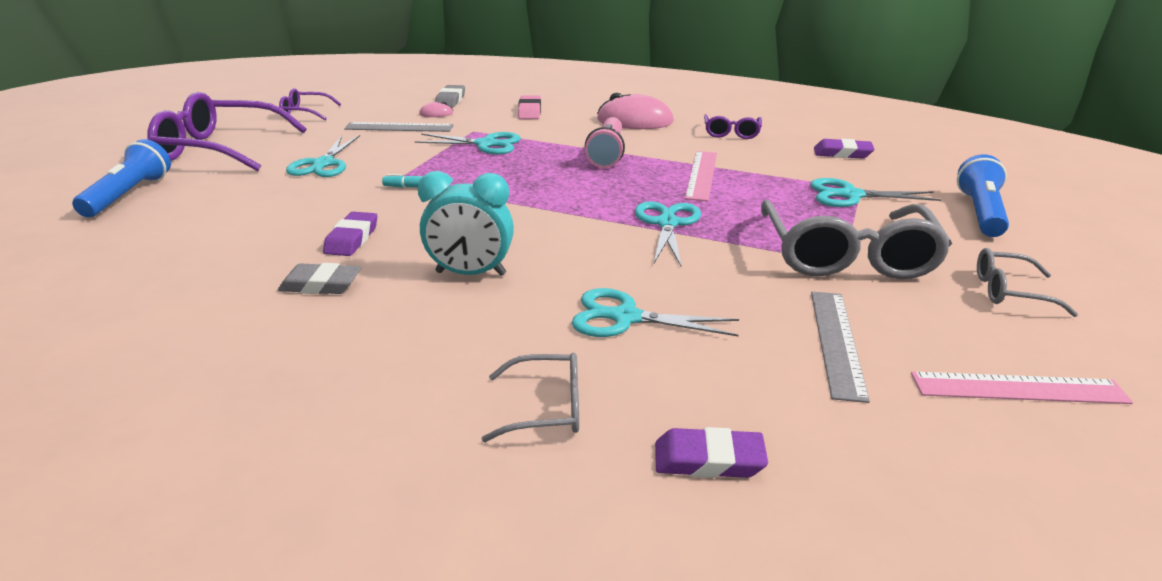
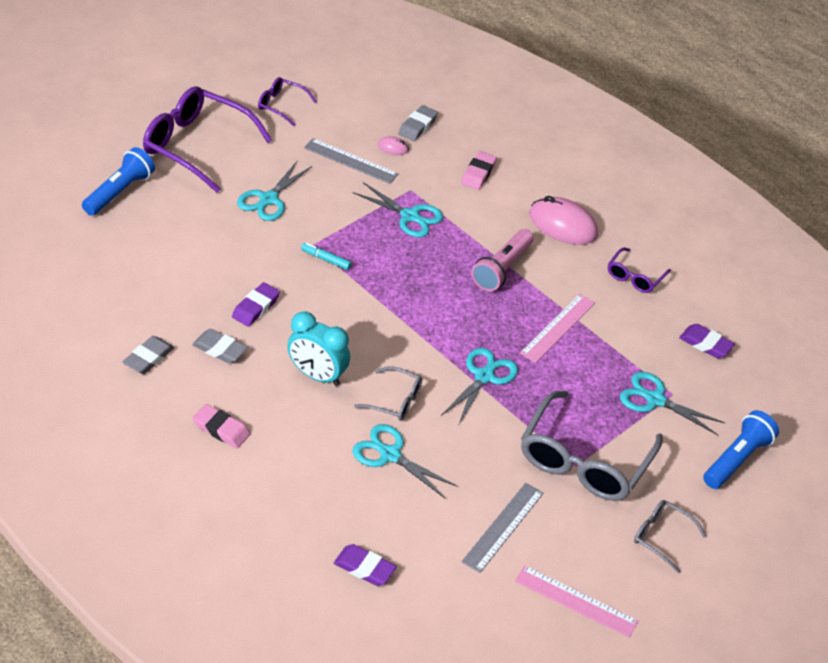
camera: 20 degrees right, 15 degrees up
grey glasses [482,353,579,442] -> grey glasses moved to [354,366,422,421]
none -> grey eraser [122,336,174,374]
none -> pink eraser [193,404,251,448]

